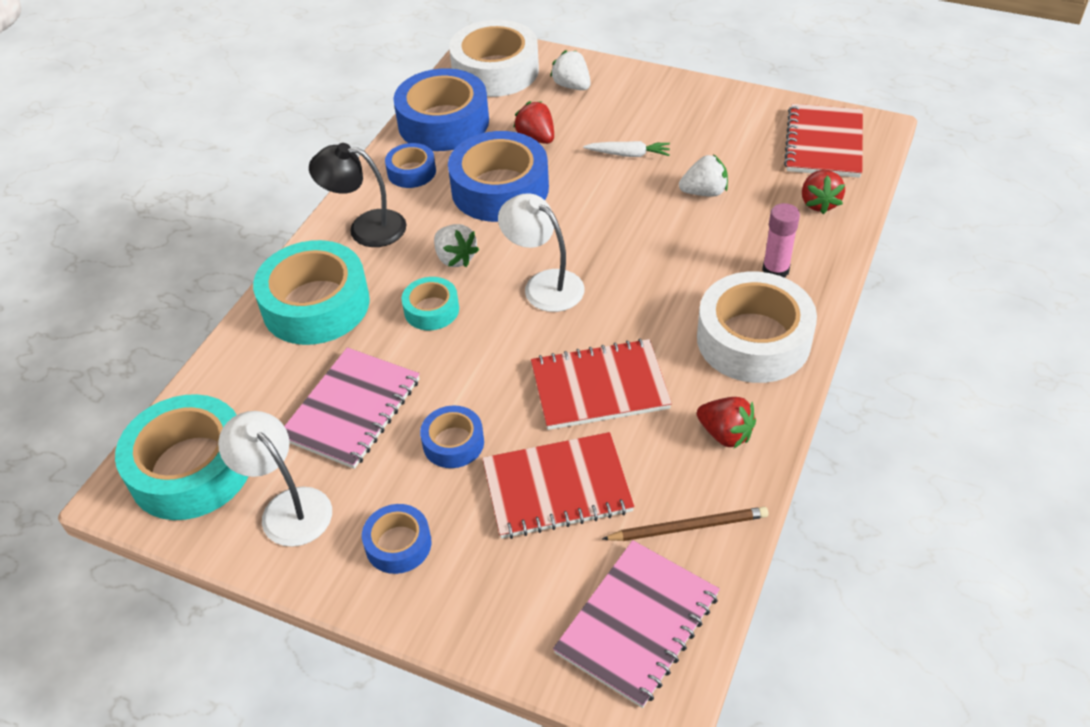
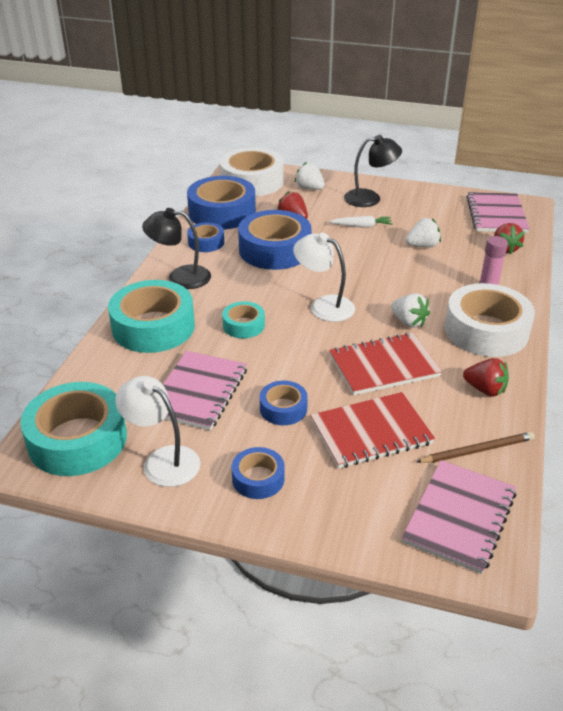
camera: 10 degrees left, 10 degrees down
white strawberry [434,224,479,267] -> white strawberry moved to [391,293,430,328]
red notebook [784,104,863,178] -> pink notebook [466,192,530,233]
none -> black lamp [344,135,402,207]

